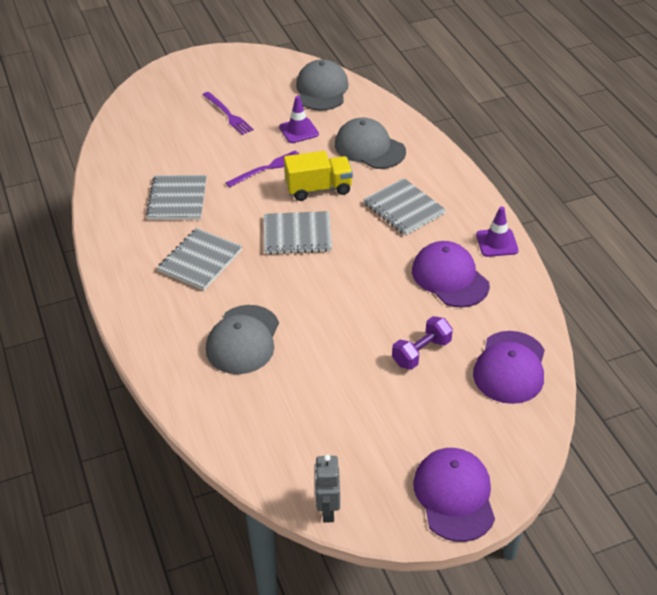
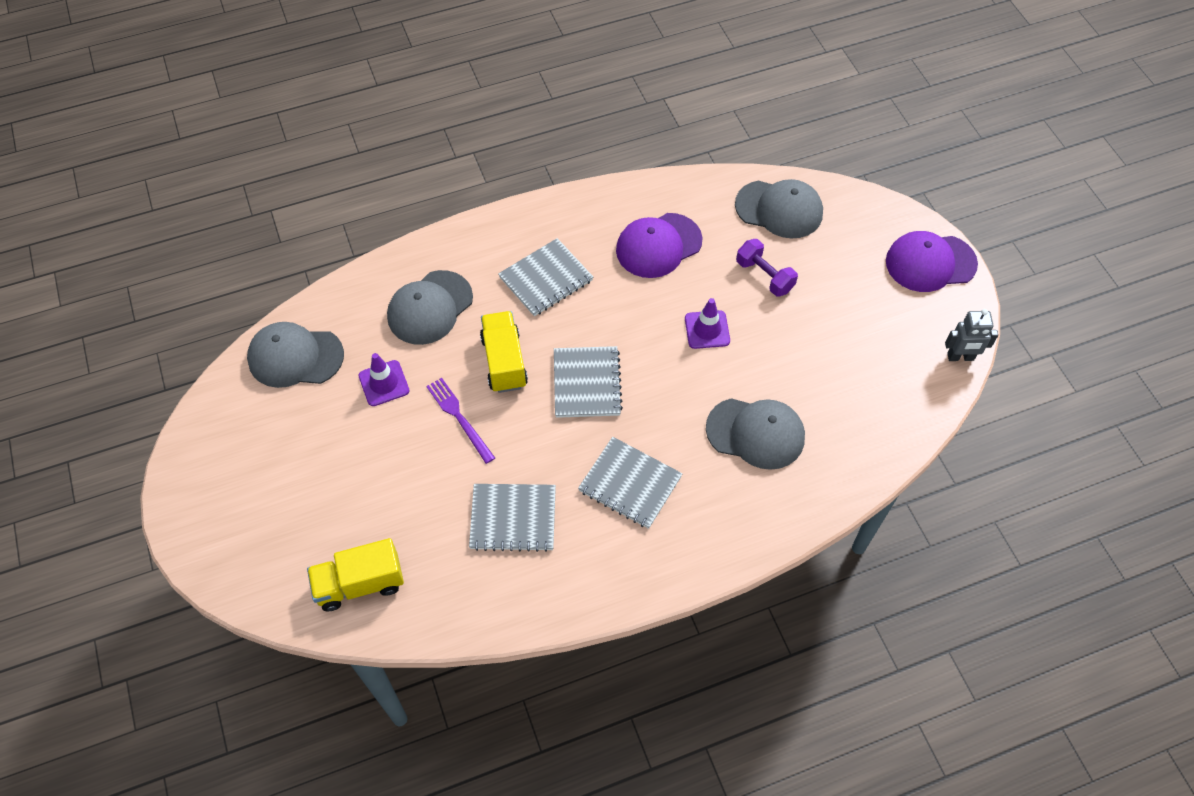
camera: 90 degrees left, 15 degrees up
purple fork [203,92,254,135] -> none
purple cap [473,331,545,404] -> grey cap [735,179,823,239]
purple traffic cone [476,207,519,257] -> purple traffic cone moved to [685,298,730,349]
none -> yellow truck [307,538,404,611]

